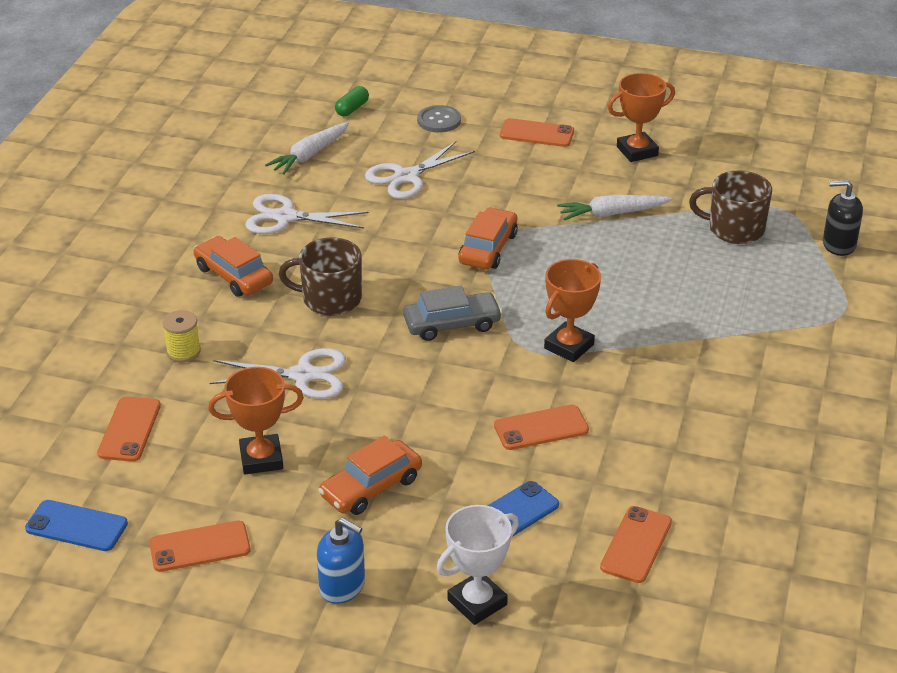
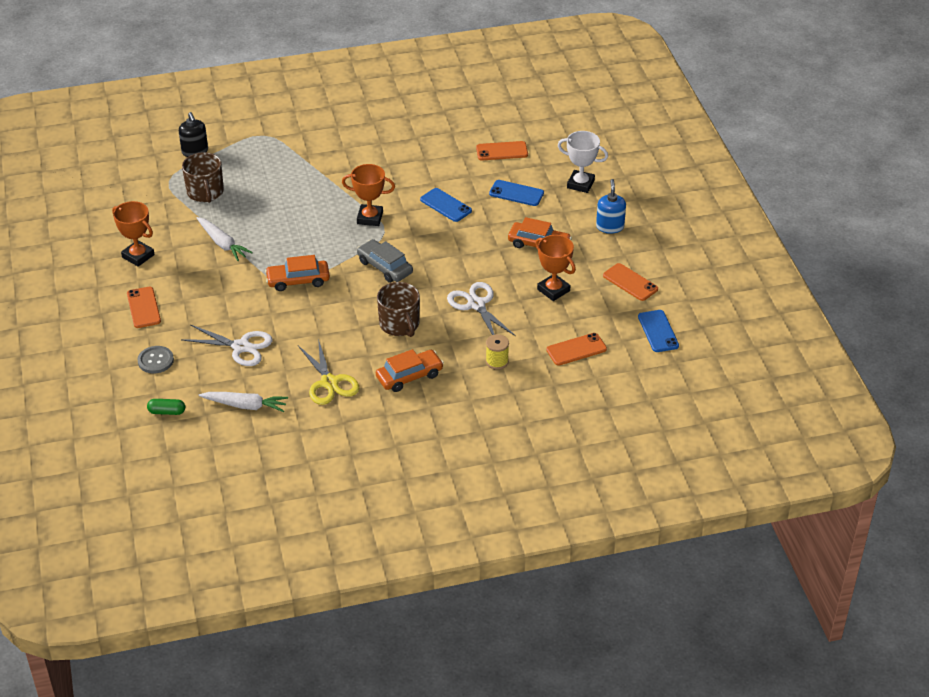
camera: 120 degrees left, 5 degrees up
orange car [194,236,273,297] -> orange car turned 135 degrees counterclockwise [376,349,444,392]
white scissors [245,194,369,234] -> yellow scissors [298,339,359,405]
orange phone [494,404,589,450] -> blue phone [420,188,472,222]

